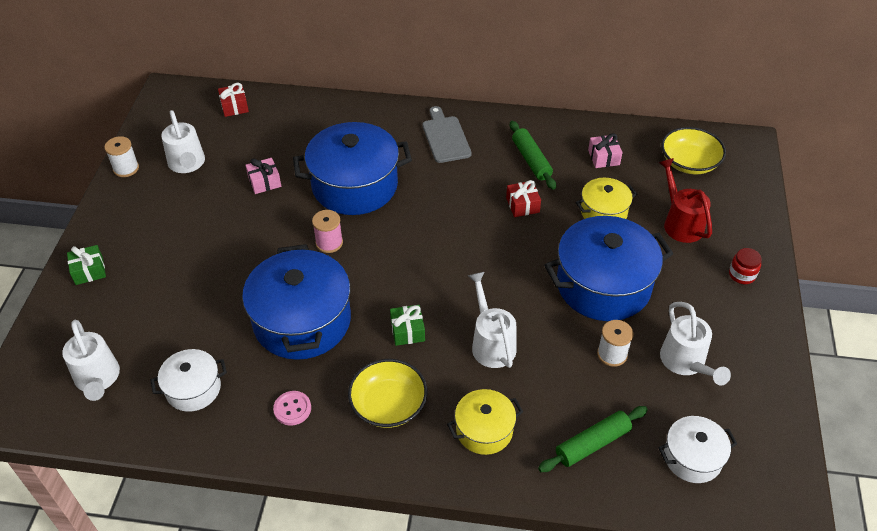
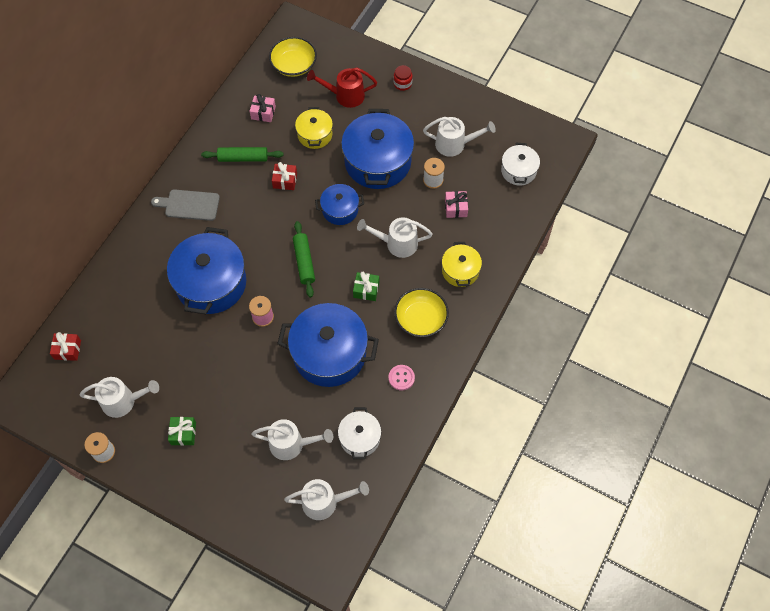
camera: 70 degrees left, 15 degrees up
green gift [67,245,106,285] -> green gift moved to [168,417,196,446]
pink gift [245,158,281,194] -> pink gift moved to [445,191,468,218]
green rolling pin [538,406,648,472] -> green rolling pin moved to [293,221,315,298]
none -> white watering can [251,419,333,460]
none -> blue pot [315,184,364,225]

